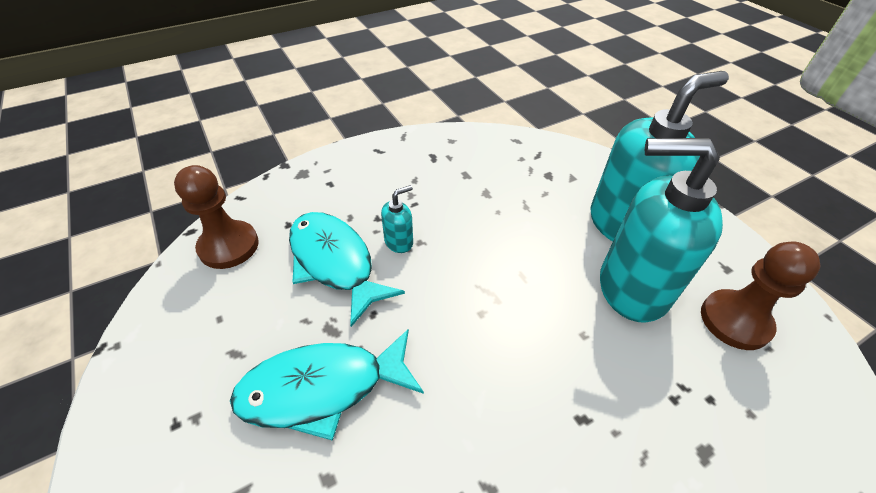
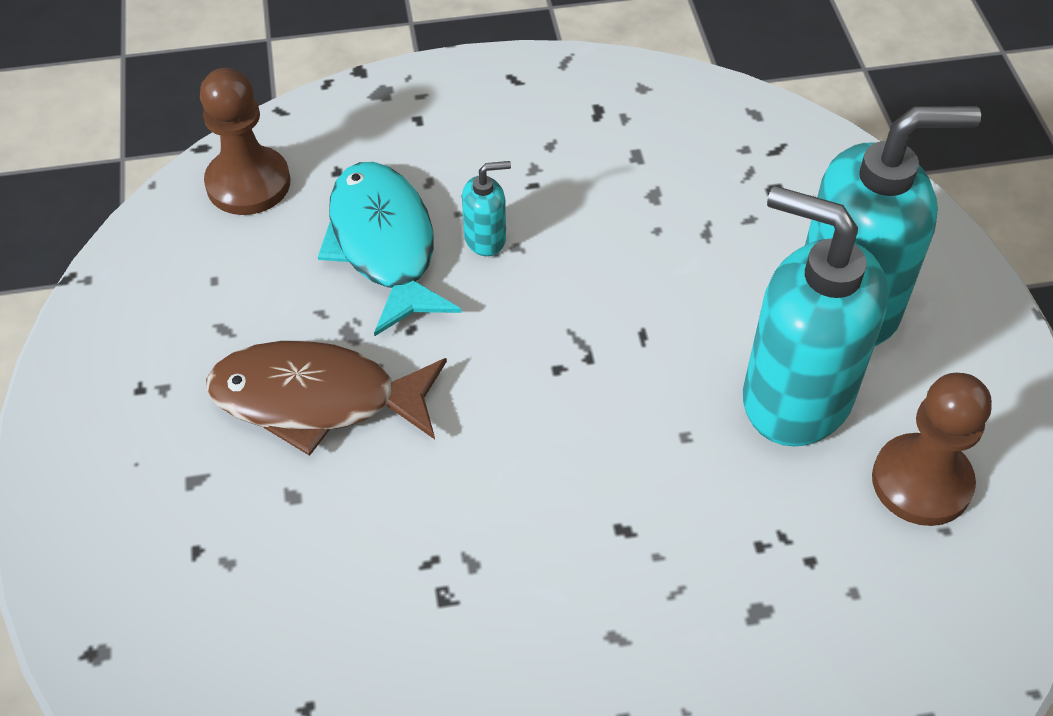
camera: 20 degrees right, 5 degrees up
turquoise fish [230,329,424,441] -> brown fish [206,341,447,456]

